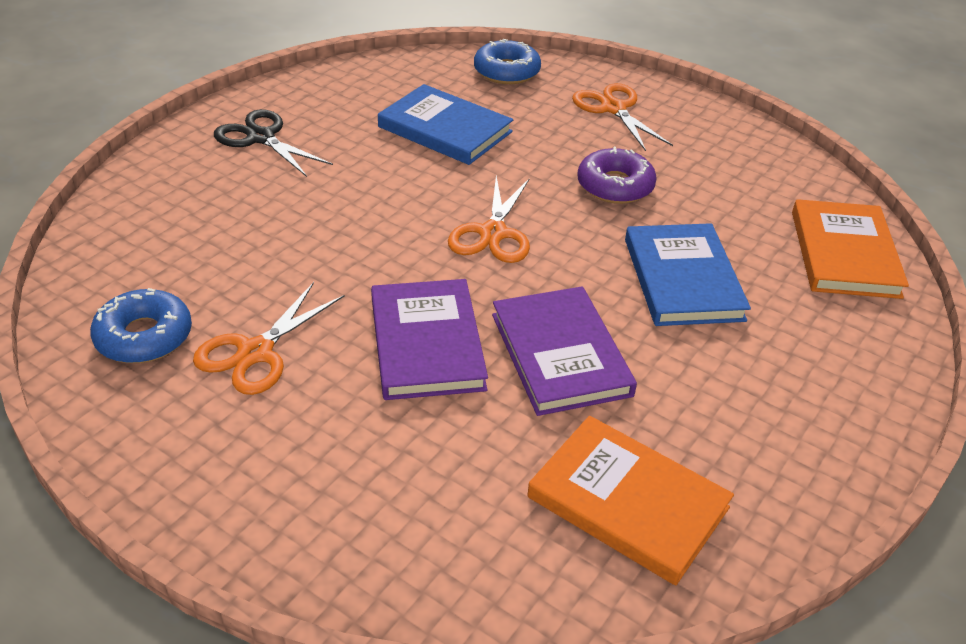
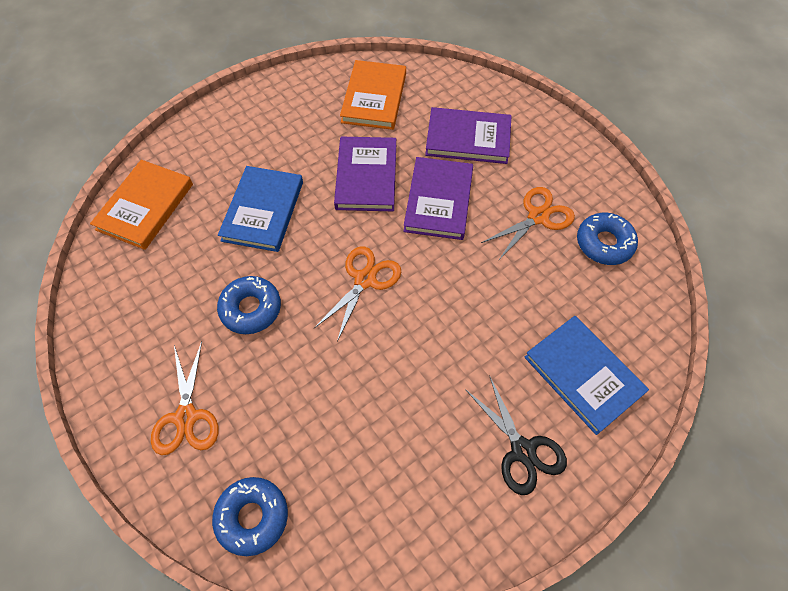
camera: 160 degrees left, 20 degrees up
blue book [378,84,513,165] -> blue book moved to [524,316,649,435]
orange book [527,416,734,585] -> orange book turned 45 degrees clockwise [340,60,406,130]
purple donut [577,147,657,204] -> blue donut [217,276,281,334]
none -> purple book [425,107,511,164]

